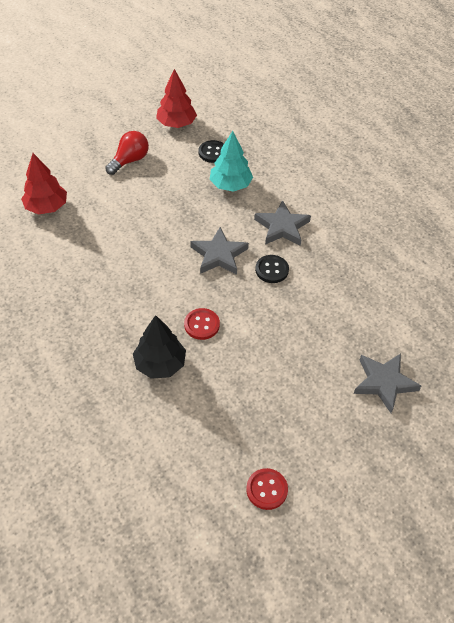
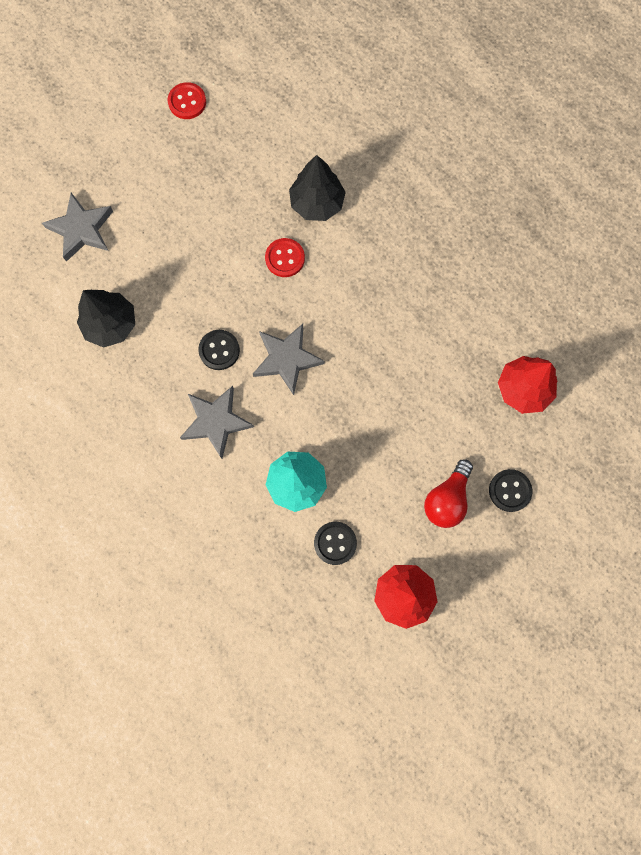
camera: 170 degrees right, 25 degrees up
none -> black tree [77,290,135,347]
none -> black button [489,469,532,512]

